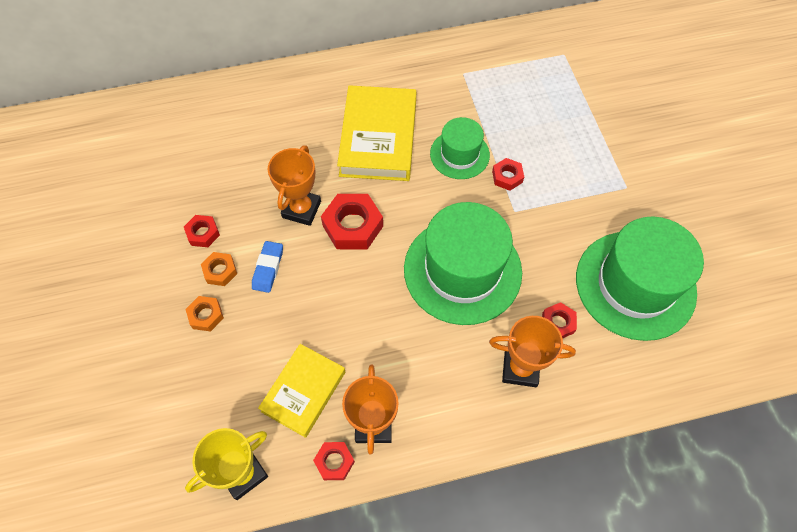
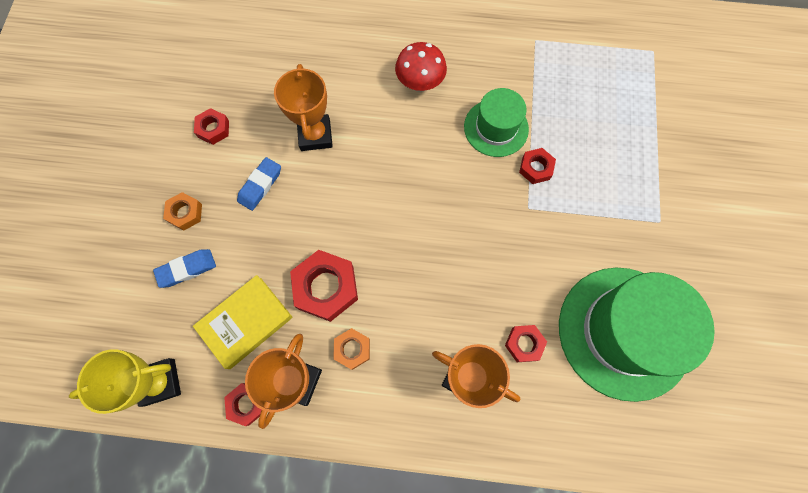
camera: 20 degrees right, 10 degrees up
orange nut [201,252,237,286] -> orange nut moved to [333,328,370,370]
orange trophy [268,145,321,226] -> orange trophy turned 45 degrees counterclockwise [274,64,333,151]
red nut [321,194,383,250] -> red nut moved to [290,250,358,322]
yellow book [337,85,416,181] -> red mushroom [395,42,447,92]
green hat [404,202,522,325] -> none
none -> blue eraser [153,249,216,288]

